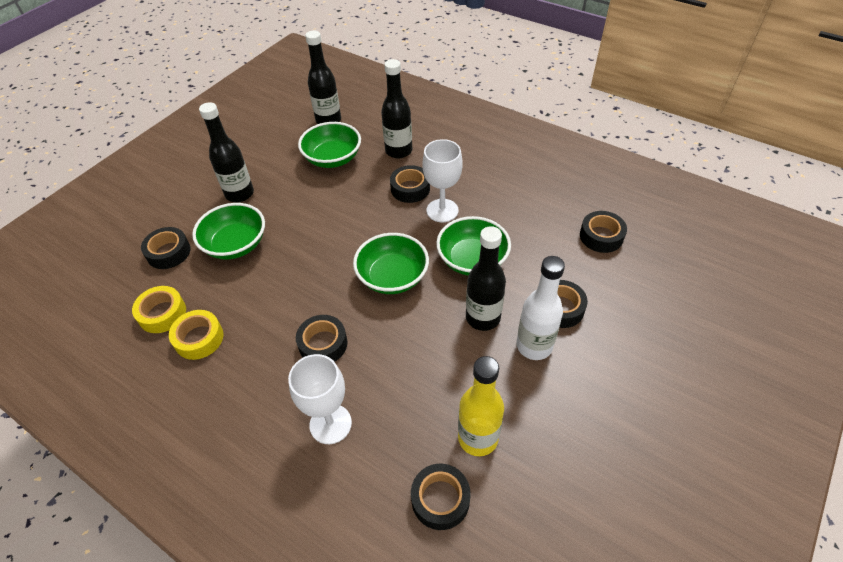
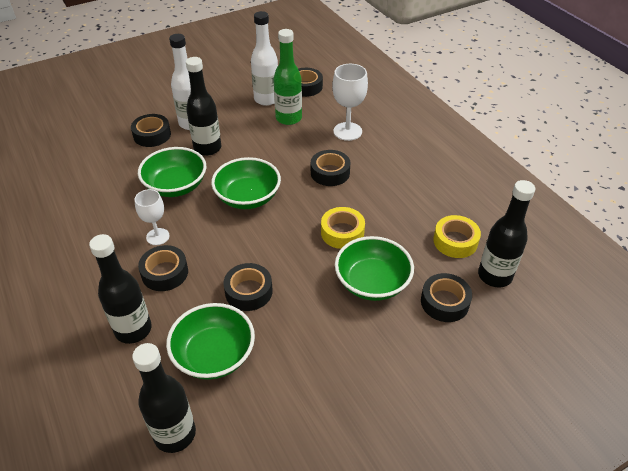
camera: 155 degrees left, 5 degrees down
yellow tape [169,310,223,360] -> yellow tape moved to [321,207,365,249]
black bottle [199,102,254,202] -> black bottle moved to [478,180,535,288]
white goblet [422,139,463,222] -> white goblet [134,189,170,245], size x0.66
yellow bottle [458,356,504,456] -> white bottle [251,11,278,106]
black tape [580,211,627,253] -> black tape moved to [223,263,273,311]
none -> green bottle [274,29,302,125]

